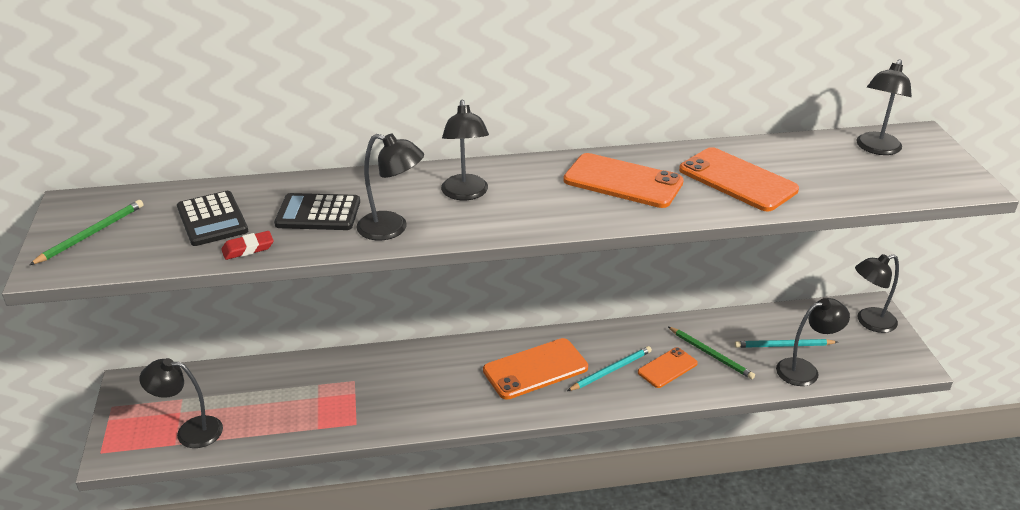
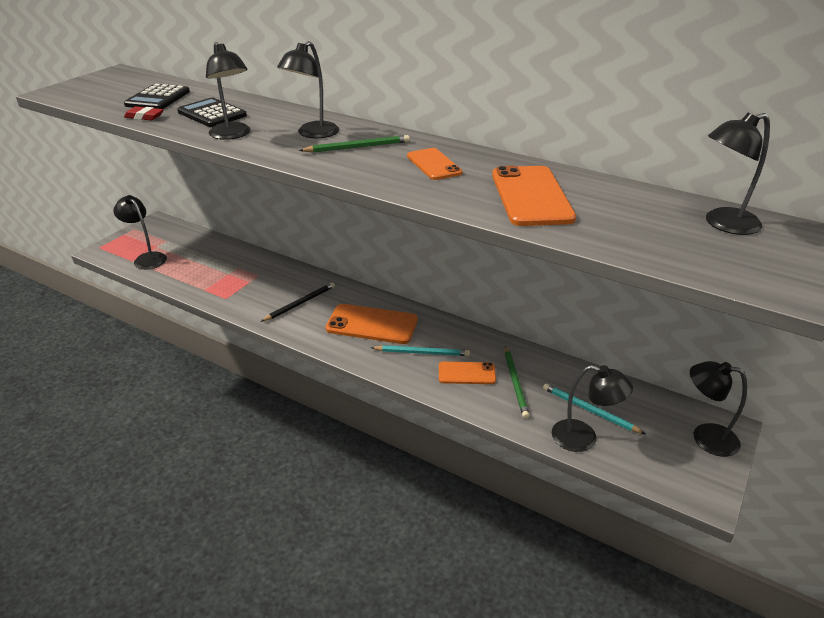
camera: 40 degrees right, 0 degrees up
green pencil [29,200,143,265] -> green pencil moved to [299,135,410,152]
orange phone [563,153,684,208] -> orange phone [407,148,463,180], size x0.60
none -> black pencil [260,282,335,322]

